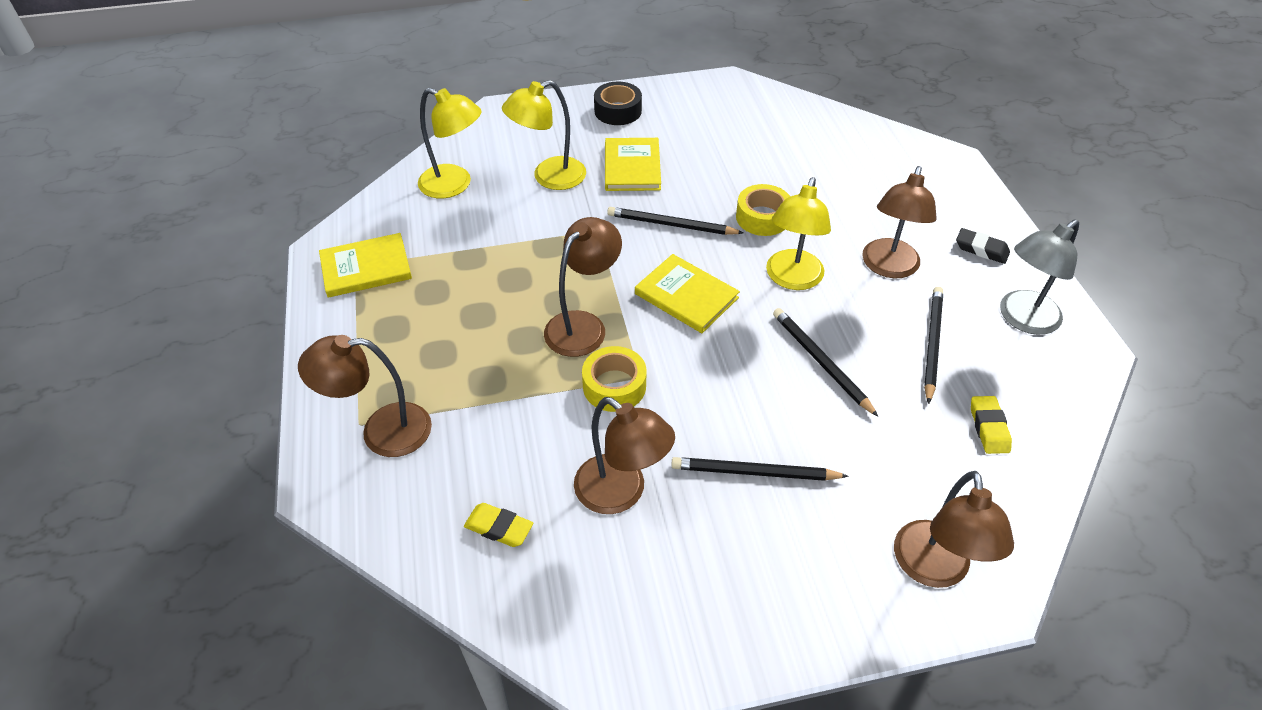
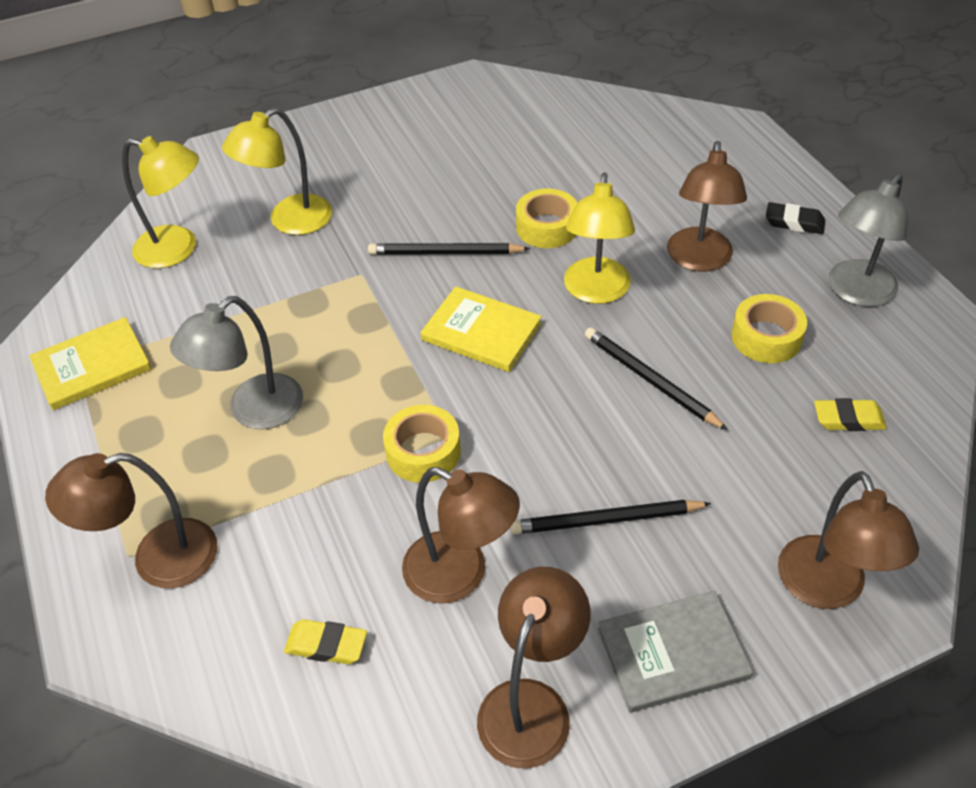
camera: 10 degrees left, 0 degrees up
brown lamp [544,217,622,357] -> brown lamp moved to [477,567,591,768]
black tape [594,81,642,125] -> none
yellow book [605,138,661,191] -> none
black pencil [924,287,943,404] -> yellow tape [731,294,807,363]
yellow eraser [971,396,1012,454] -> yellow eraser turned 75 degrees counterclockwise [814,398,887,431]
none -> grey lamp [170,296,303,429]
none -> grey book [598,591,753,712]

